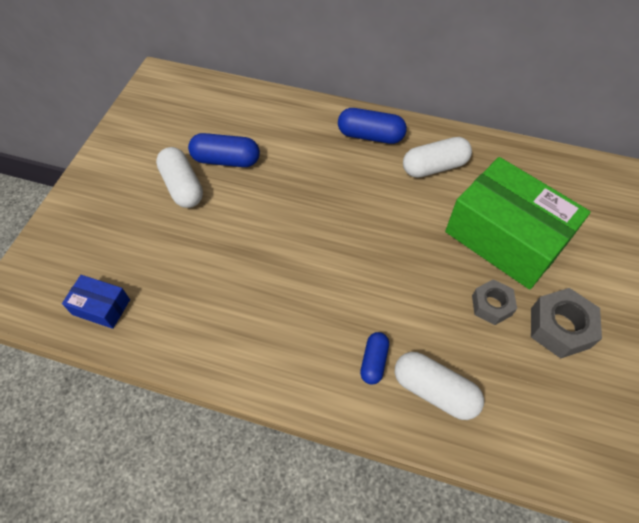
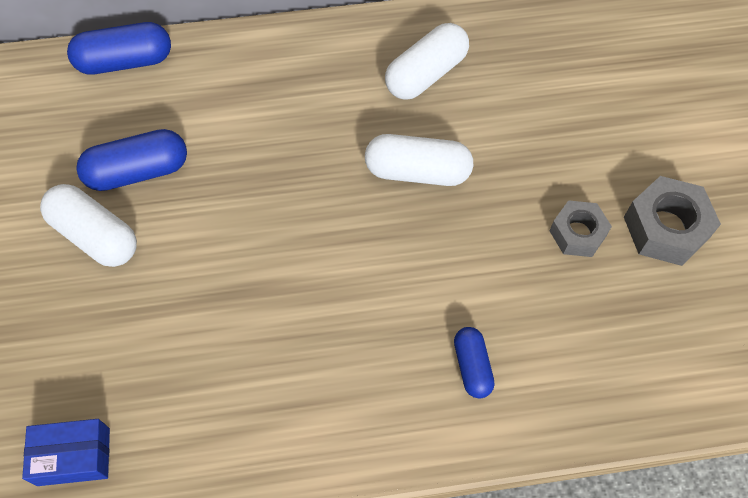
camera: 25 degrees left, 5 degrees up
blue capsule [338,108,407,144] -> blue capsule moved to [67,22,171,75]
white capsule [395,352,484,420] -> white capsule moved to [365,134,473,186]
green box [445,157,591,290] -> none

